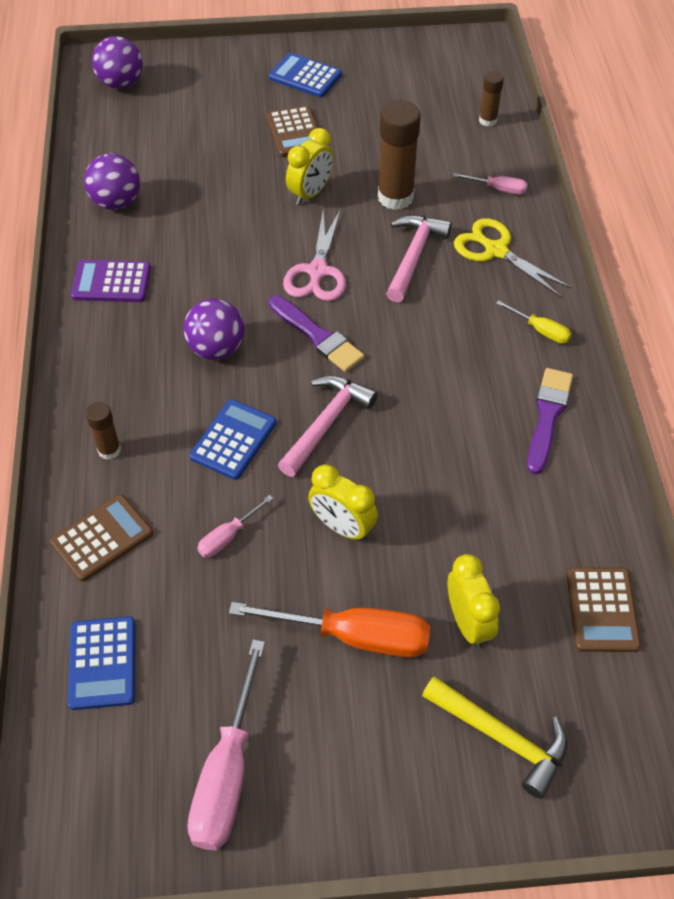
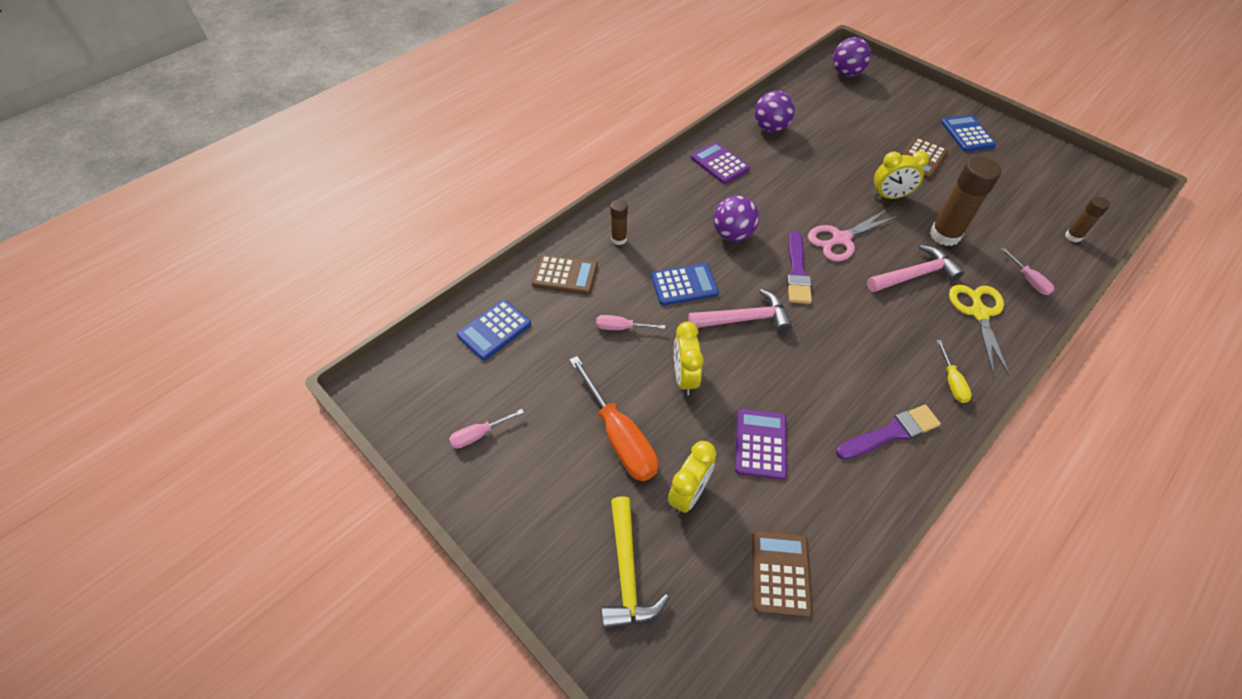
camera: 50 degrees right, 0 degrees up
pink screwdriver [187,639,265,850] -> pink screwdriver [449,409,524,448], size x0.50
brown calculator [567,567,641,652] -> brown calculator turned 135 degrees clockwise [752,530,812,618]
none -> purple calculator [735,409,787,480]

